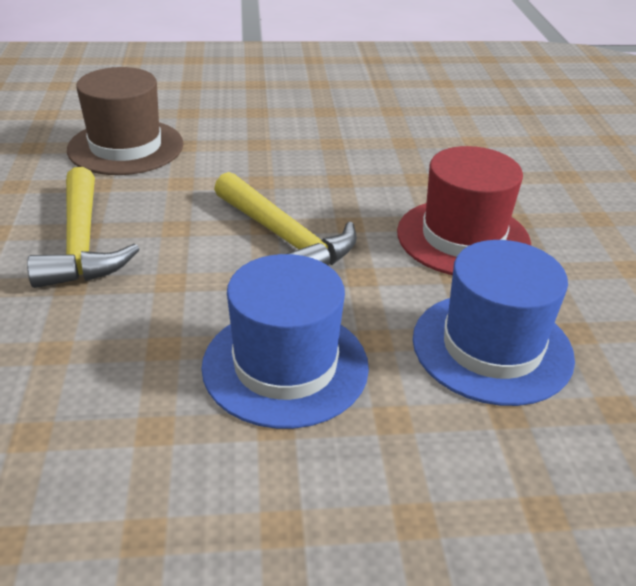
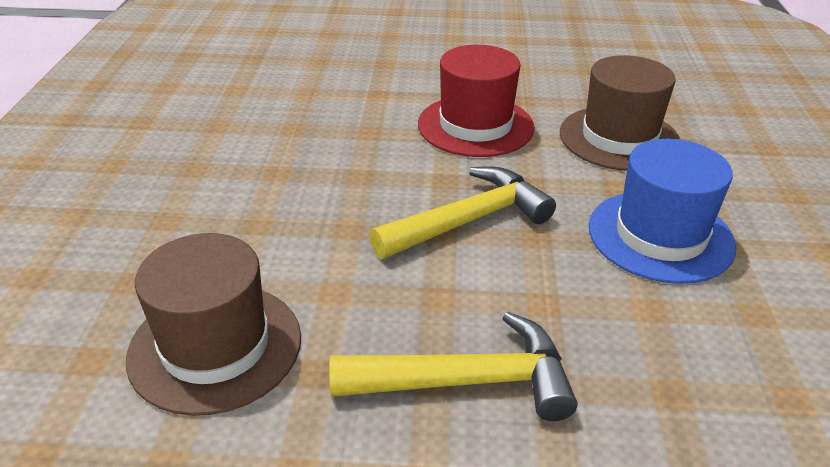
camera: 80 degrees left, 0 degrees up
blue hat [413,240,575,406] -> brown hat [560,55,681,171]

